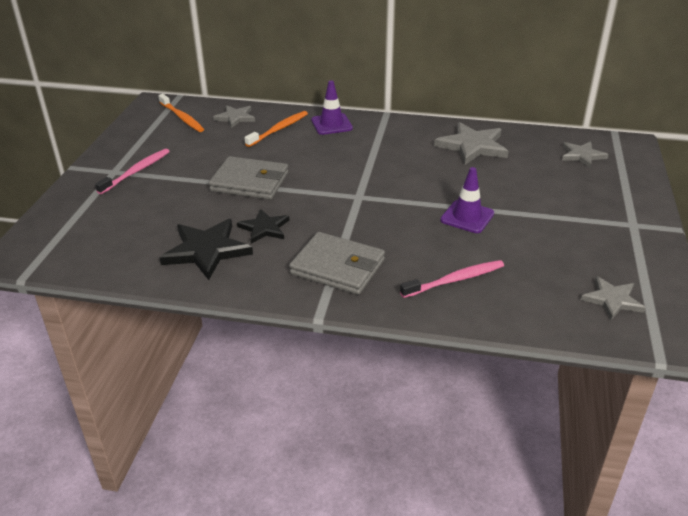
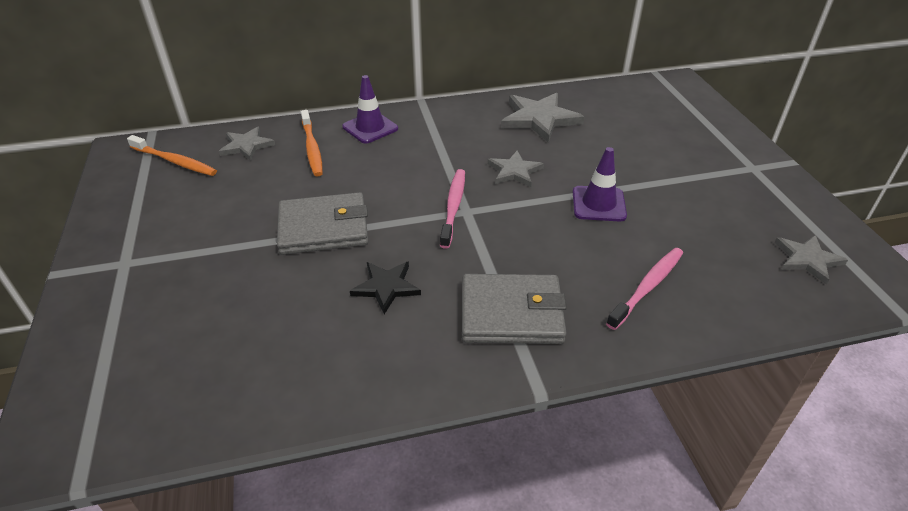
camera: 25 degrees left, 5 degrees up
pink toothbrush [95,149,170,194] -> pink toothbrush moved to [440,169,465,249]
black star [160,219,253,280] -> none
orange toothbrush [244,111,308,147] -> orange toothbrush turned 150 degrees clockwise [301,110,323,176]
grey star [562,141,608,168] -> grey star moved to [488,151,544,187]

